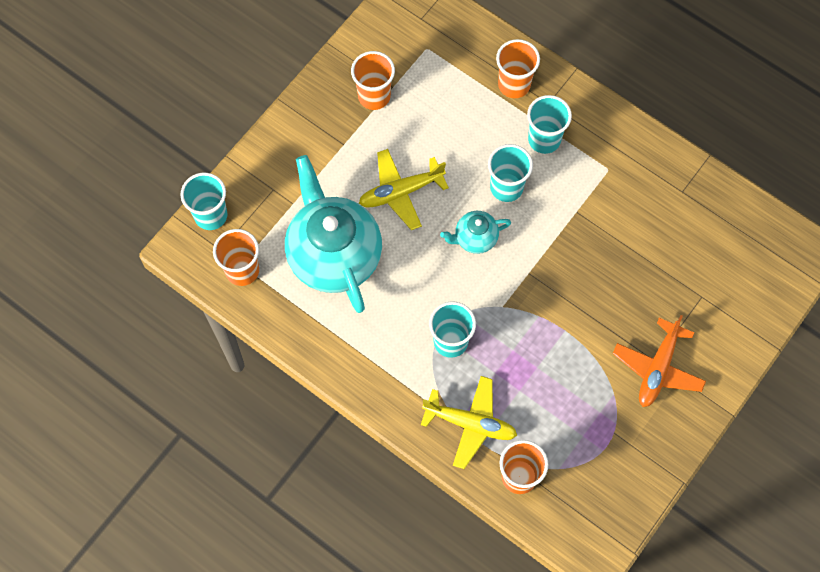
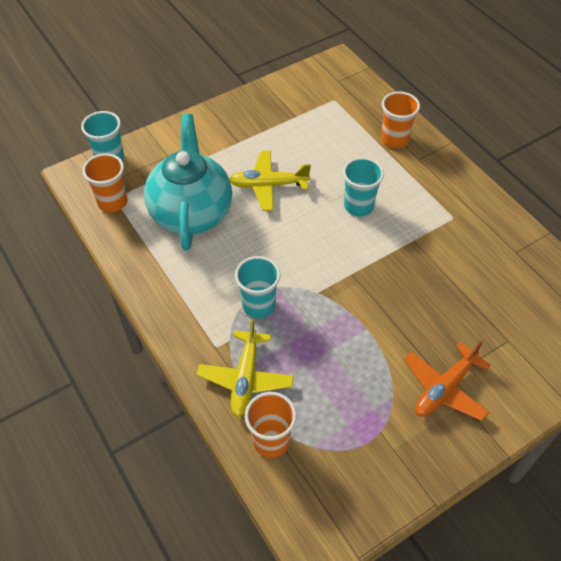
camera: 20 degrees right, 15 degrees down
orange cup [351,51,395,110] -> none
yellow plane [421,376,517,469] -> yellow plane turned 60 degrees clockwise [197,319,294,417]
turquoise teapot [440,211,511,254] -> none
turquoise cup [527,95,572,154] -> none

